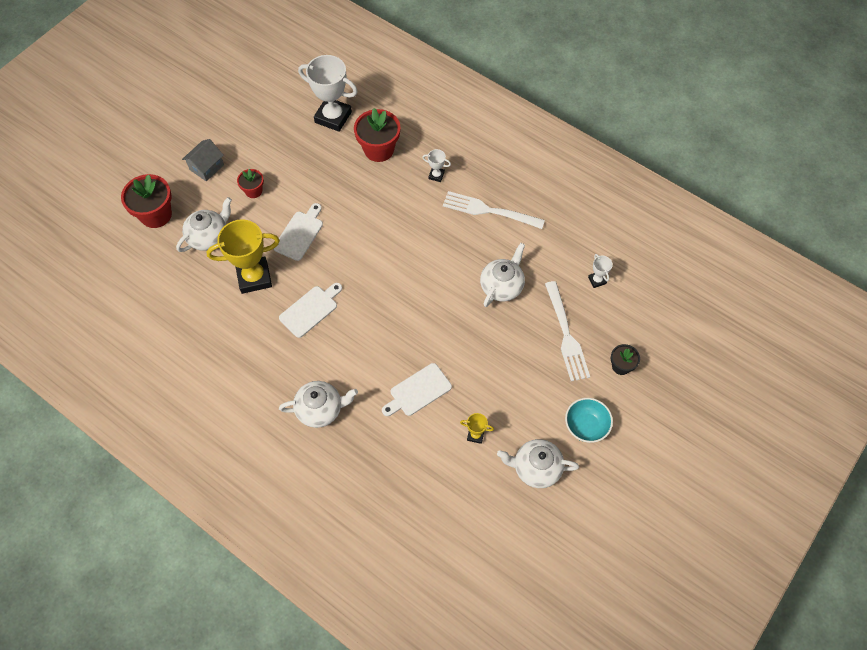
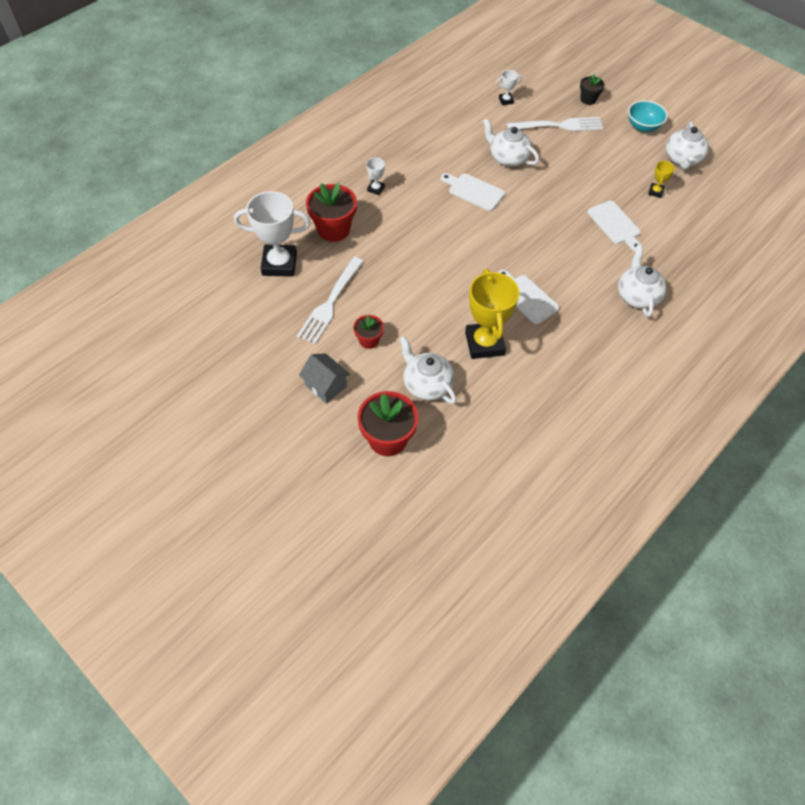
camera: 85 degrees left, 5 degrees down
white cutting board [274,203,323,261] -> white cutting board moved to [441,173,505,211]
white trophy [298,55,358,132] -> white trophy turned 60 degrees clockwise [234,191,311,277]
white fork [443,191,545,229] -> white fork moved to [297,257,364,344]

